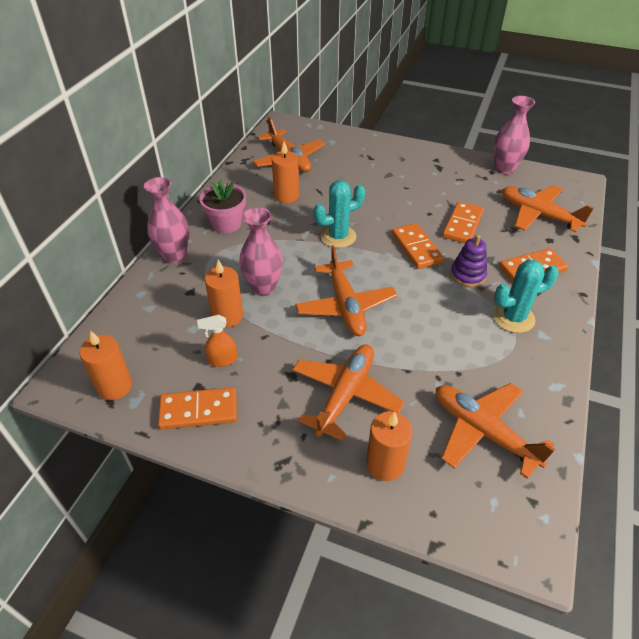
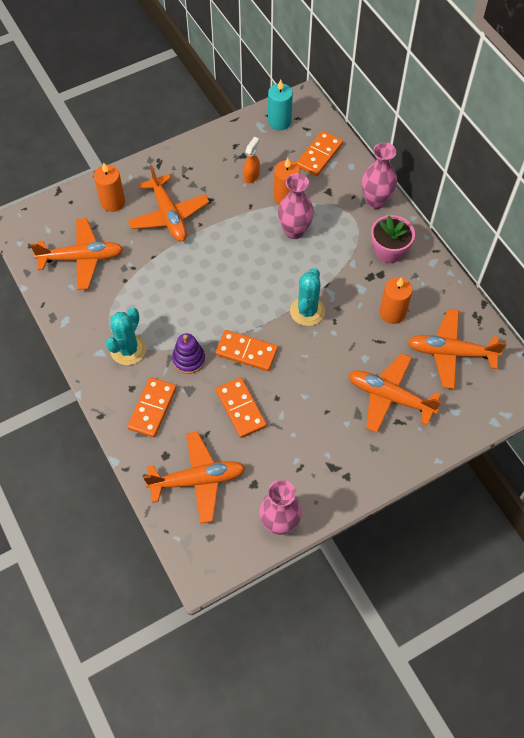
camera: 130 degrees right, 15 degrees up
orange candle [79,330,132,400] -> turquoise candle [268,79,293,130]
orange domino [158,387,237,430] -> orange domino moved to [296,131,343,176]
orange plane [295,245,397,336] -> orange plane moved to [348,353,441,433]

